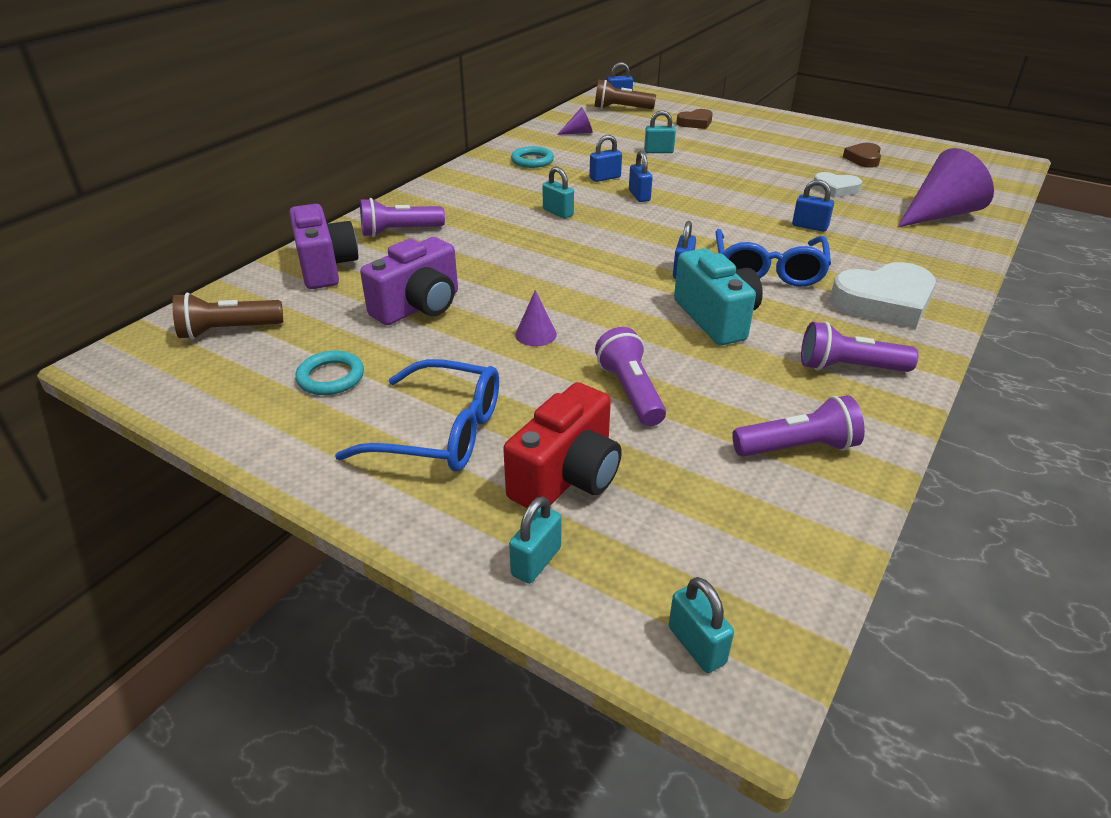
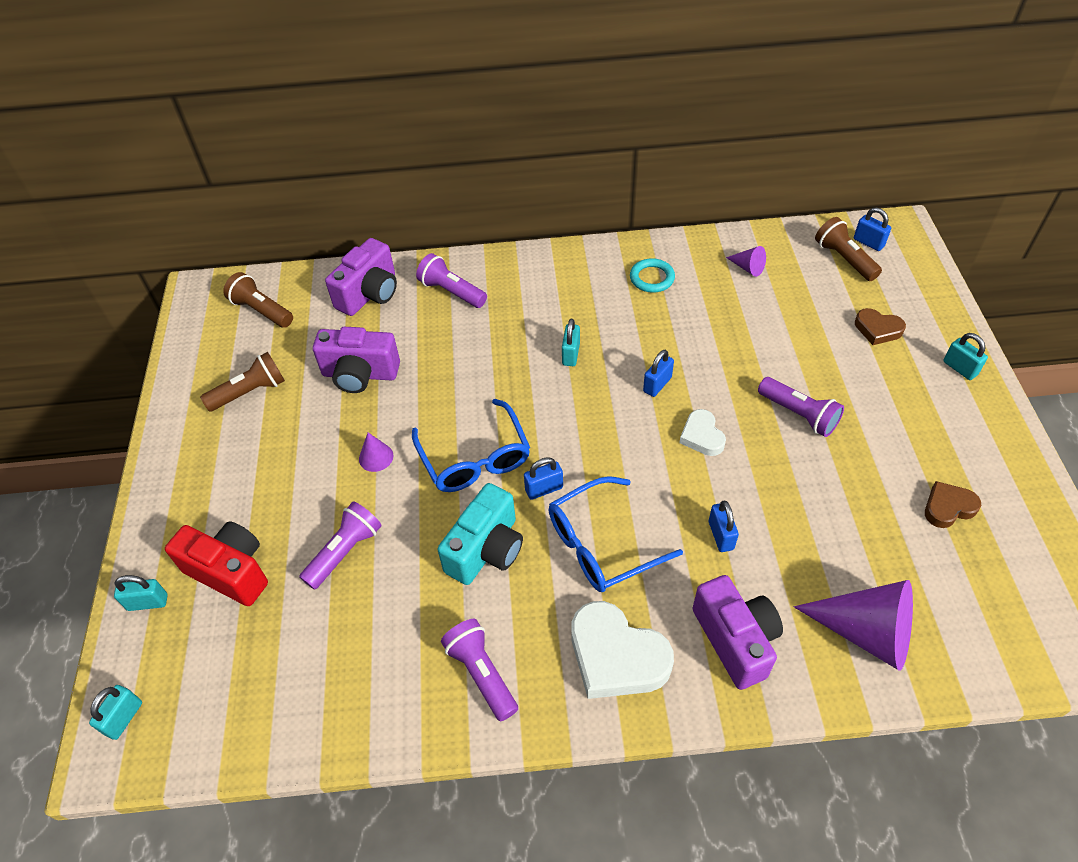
camera: 55 degrees right, 15 degrees up
turquoise ring [295,351,364,395] -> brown flashlight [200,352,285,412]
blue glasses [335,359,499,472] -> blue glasses moved to [412,399,530,492]
red camera [503,382,622,508] -> red camera turned 150 degrees counterclockwise [165,521,268,606]
blue padlock [589,135,622,182] -> none
turquoise padlock [644,110,676,153] -> turquoise padlock moved to [943,333,988,380]
purple flashlight [732,395,865,457] -> purple flashlight moved to [758,377,844,437]
white heart [813,172,862,198] -> white heart moved to [679,409,726,456]
none -> purple camera [692,575,783,690]

